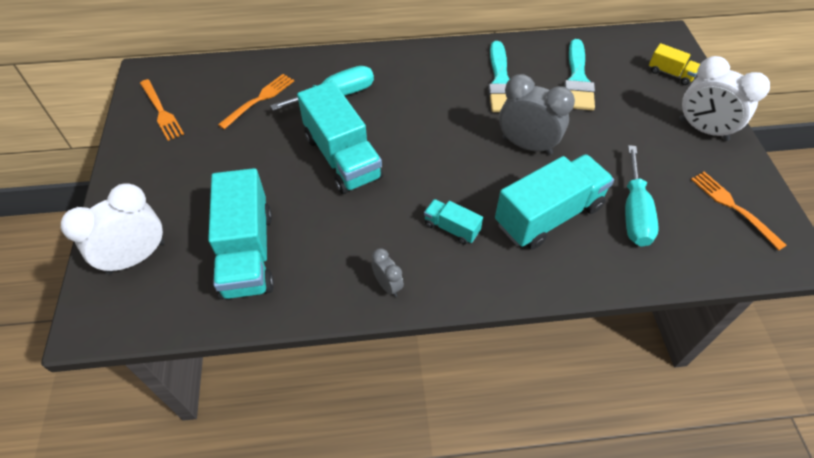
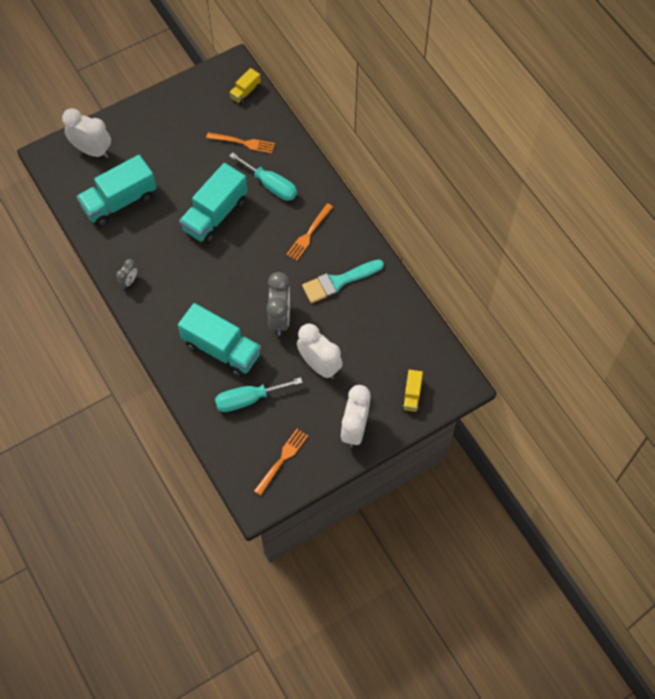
camera: 65 degrees right, 10 degrees up
orange fork [140,79,184,141] -> orange fork moved to [286,203,333,261]
turquoise truck [424,199,483,245] -> none
turquoise brush [564,39,595,111] -> none
none -> yellow truck [229,68,261,104]
none -> white clock [297,323,343,379]

